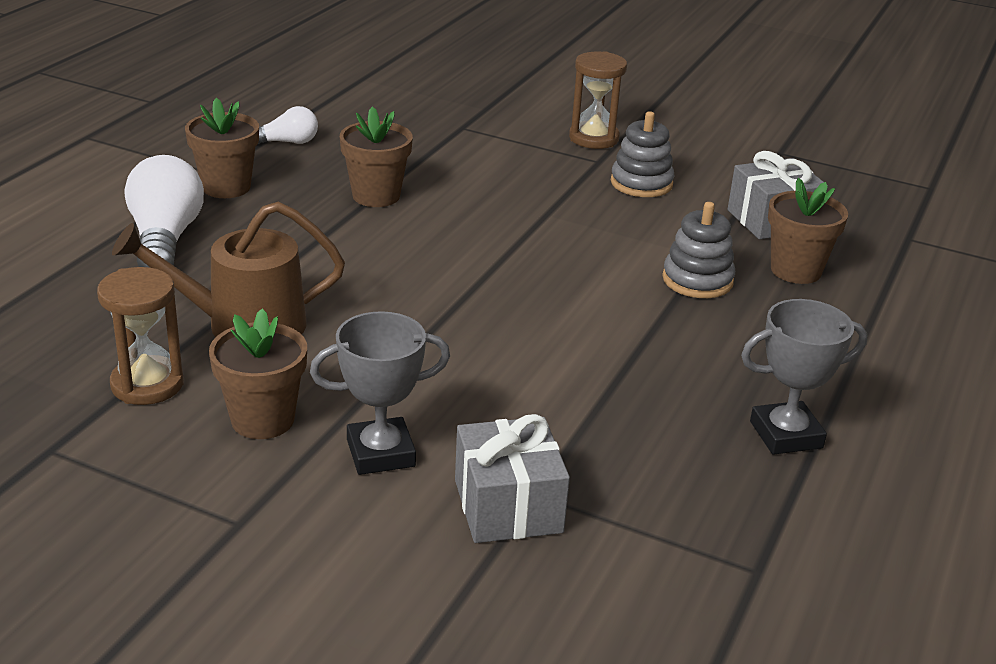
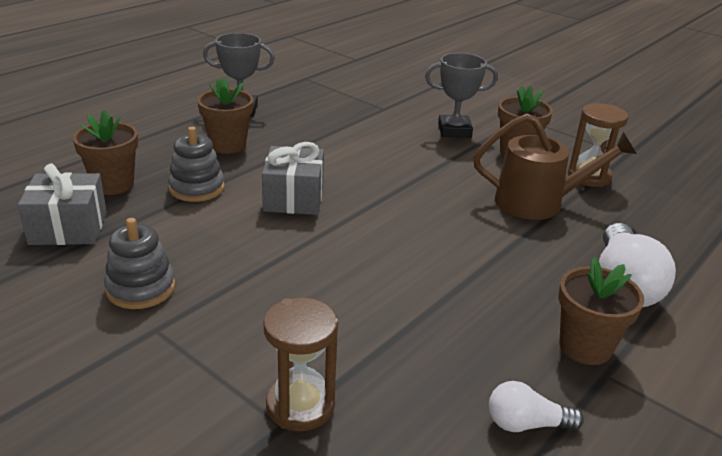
camera: 165 degrees left, 0 degrees up
brown flower pot [340,107,413,207] -> brown flower pot moved to [197,77,254,154]
grey gift [455,414,570,543] -> grey gift moved to [262,142,324,215]
brown hourglass [569,51,627,149] -> brown hourglass moved to [263,297,338,431]

